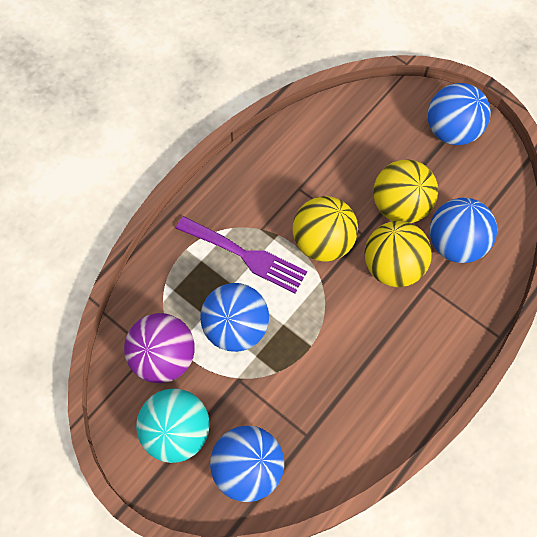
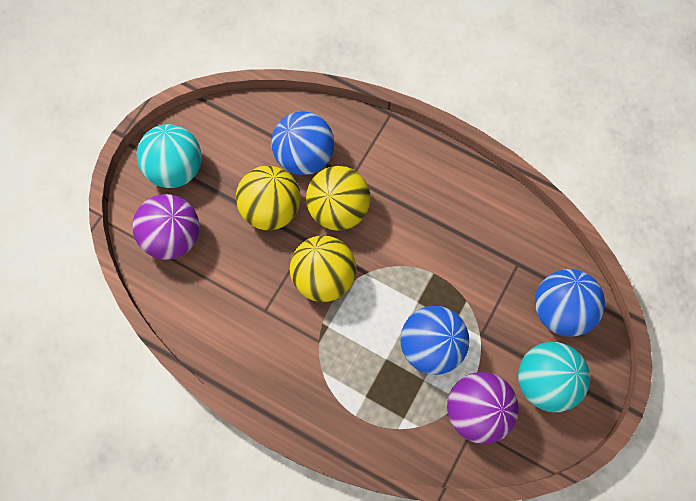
camera: 100 degrees left, 5 degrees up
purple fork [176,216,307,294] -> none
blue ball [428,83,491,145] -> turquoise ball [136,124,202,188]
none -> purple ball [132,194,200,259]

